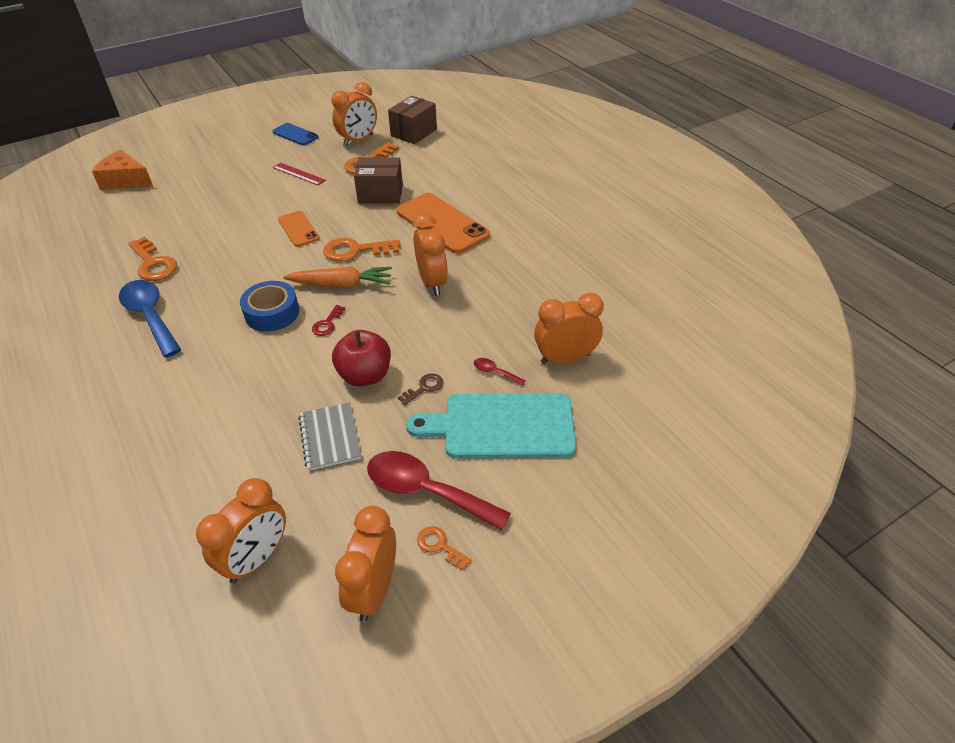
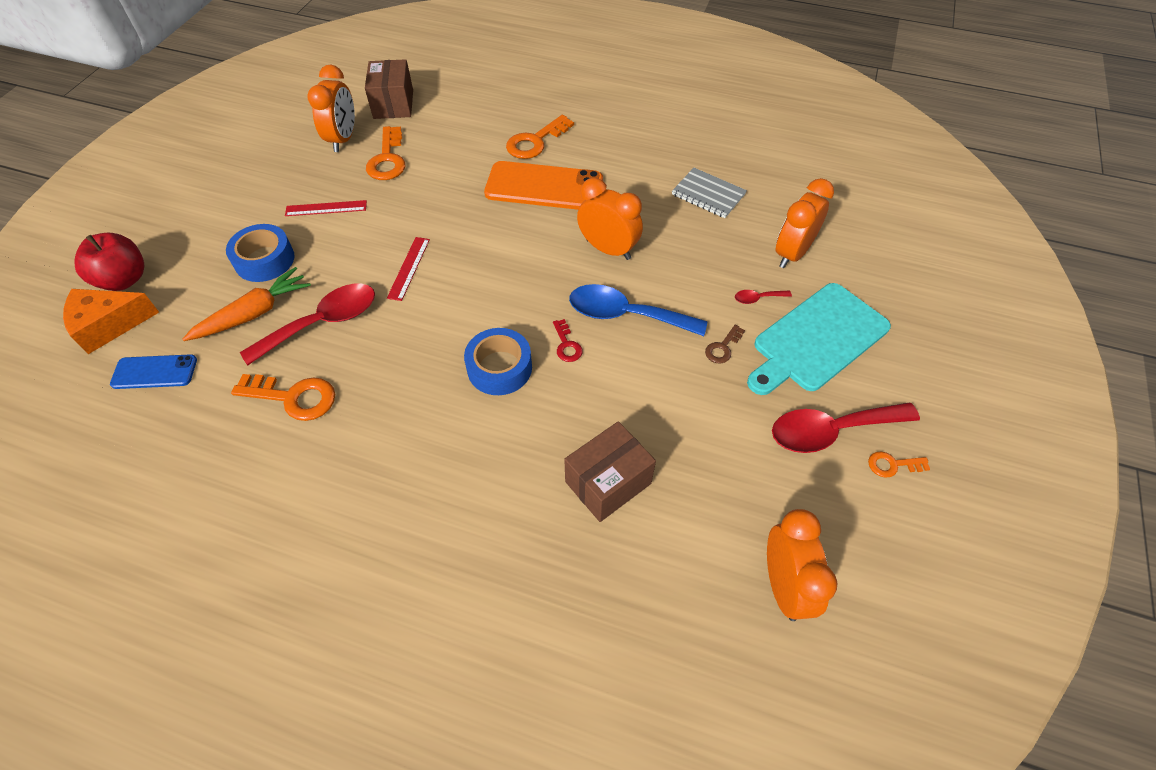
camera: 40 degrees left, 10 degrees up
blue spoon [119,280,181,357] -> blue spoon moved to [569,284,708,336]
blue phone [272,123,319,146] -> blue phone moved to [110,354,197,389]
orange phone [278,211,320,247] -> red ruler [387,237,430,301]
orange carrot [283,267,392,288] -> orange carrot moved to [182,267,311,341]
grey notebook [298,402,361,471] -> grey notebook moved to [672,168,747,218]
orange key [323,238,400,262] -> orange key moved to [506,115,574,159]
red apple [332,330,391,387] -> red apple moved to [74,233,144,291]
orange clock [335,506,396,622] -> none
brown box [354,158,403,204] -> brown box moved to [564,421,656,522]
brown key [398,373,443,405] -> brown key turned 150 degrees counterclockwise [705,325,745,364]
none -> blue tape [226,224,295,282]
none -> red spoon [240,284,375,365]

